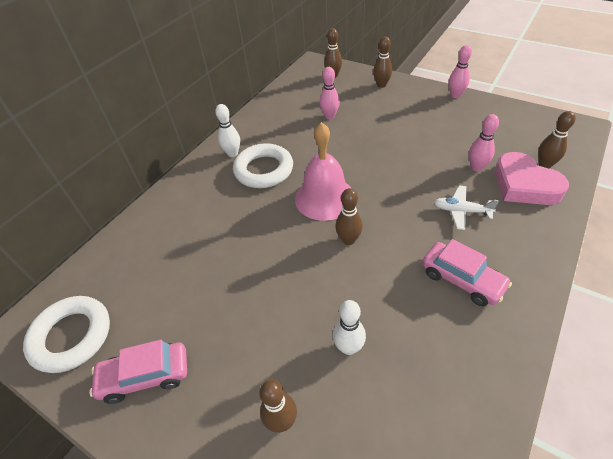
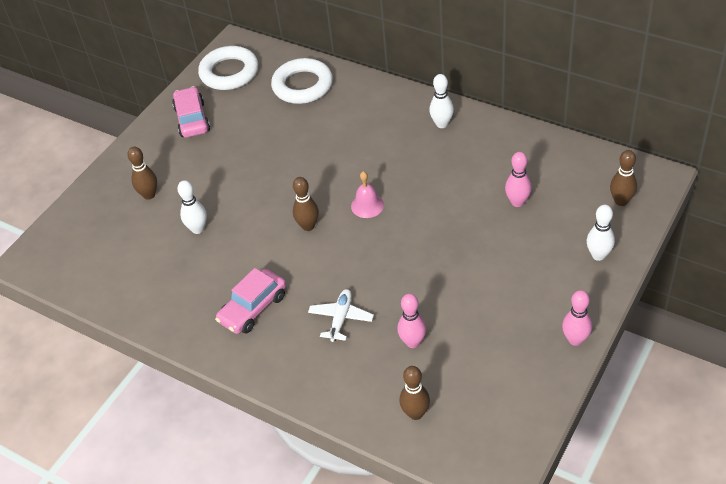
camera: 90 degrees right, 0 degrees up
white ring [233,143,293,188] -> white ring moved to [271,58,333,104]
pink bell [295,122,352,221] -> pink bell [351,171,384,218], size x0.51
brown bowling pin [373,36,392,88] -> white bowling pin [587,205,615,261]
pink heart [495,152,569,205] -> none

